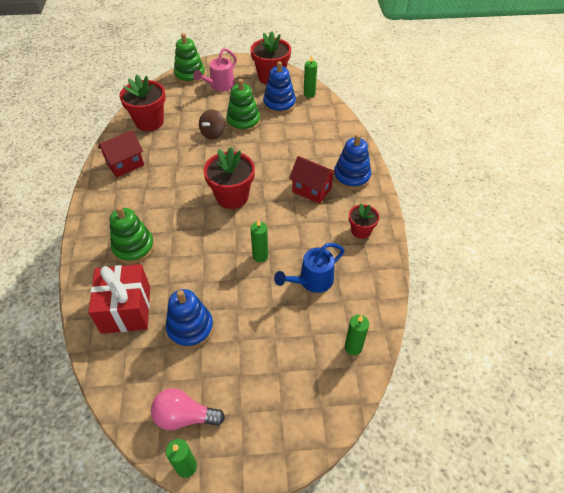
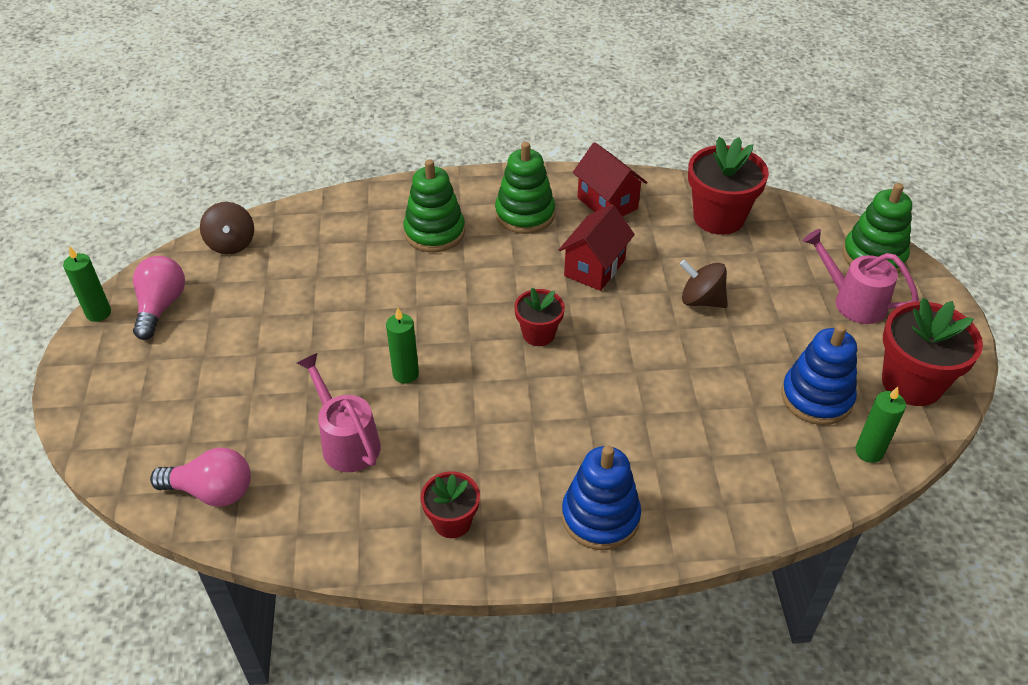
camera: 90 degrees right, 5 degrees down
red gift [88,264,150,334] -> none
blue stacking toy [166,289,214,349] -> none
red flower pot [203,147,255,209] -> red flower pot [514,288,565,346], size x0.58
green stacking toy [226,79,260,133] -> green stacking toy moved to [495,142,555,234]
blue watering can [274,243,344,293] -> pink watering can [297,353,381,472]
red house [289,156,337,204] -> red house moved to [559,204,635,291]
green candle [345,315,369,355] -> pink light bulb [150,448,251,507]
none -> brown spinning top [200,202,254,255]

